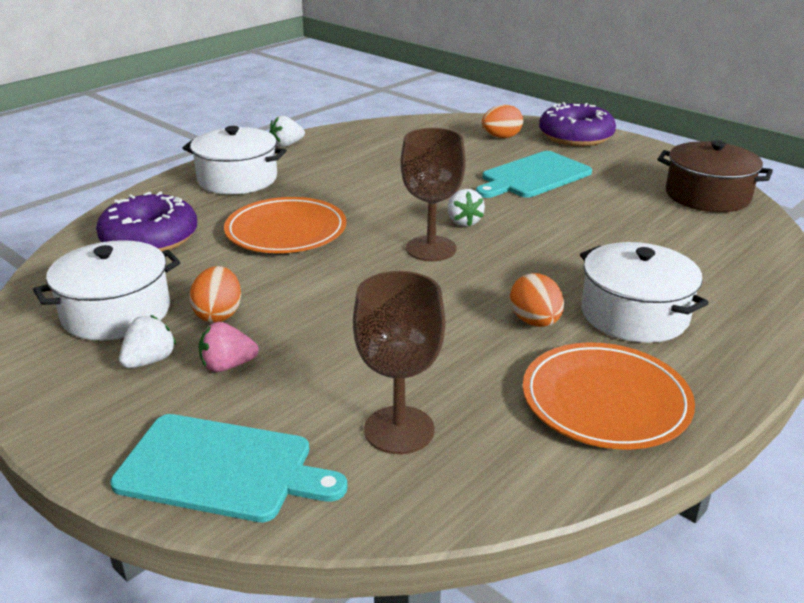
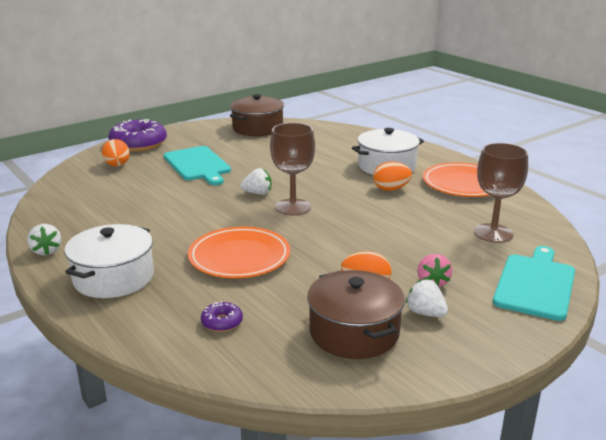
camera: 80 degrees left, 5 degrees down
white pot [33,240,180,341] -> brown pot [307,270,405,359]
purple donut [96,191,197,251] -> purple donut [201,301,243,332], size x0.45

